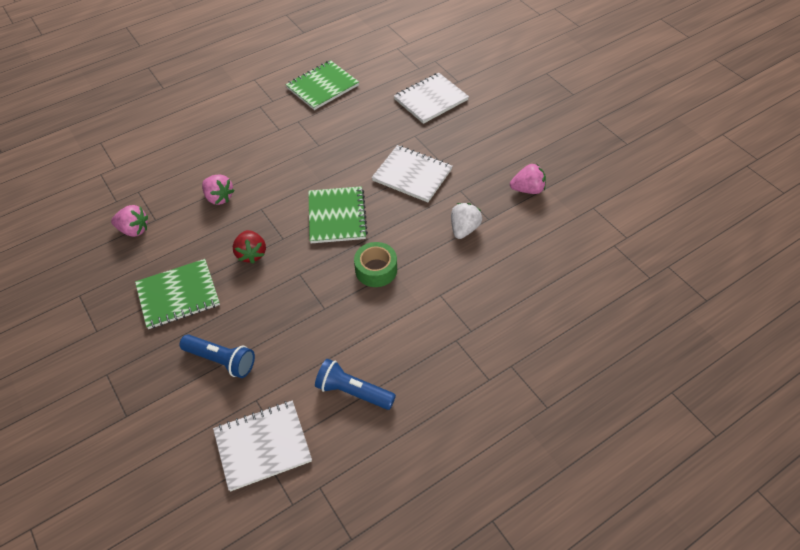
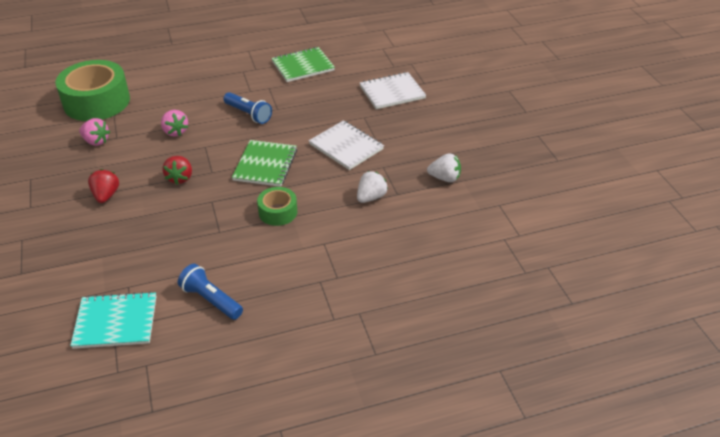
camera: 15 degrees right, 10 degrees down
green notebook [135,259,220,329] -> red strawberry [88,169,119,203]
blue flashlight [179,334,255,378] -> blue flashlight moved to [223,92,272,124]
white notebook [213,401,312,492] -> turquoise notebook [70,291,156,349]
pink strawberry [510,164,546,194] -> white strawberry [427,153,461,182]
none -> green tape [56,60,130,121]

